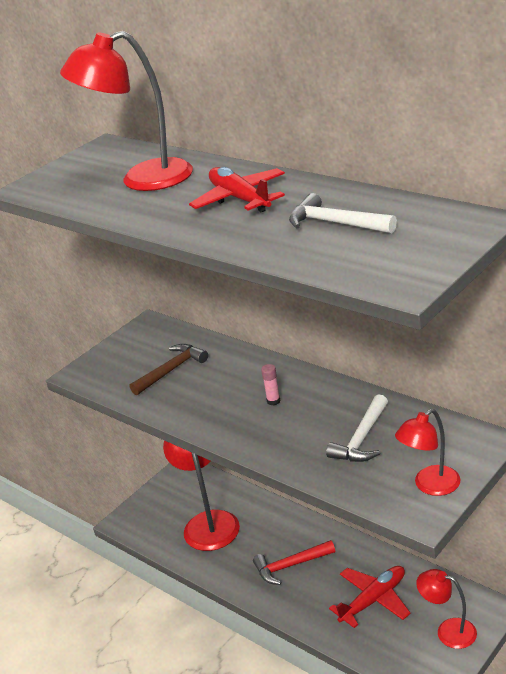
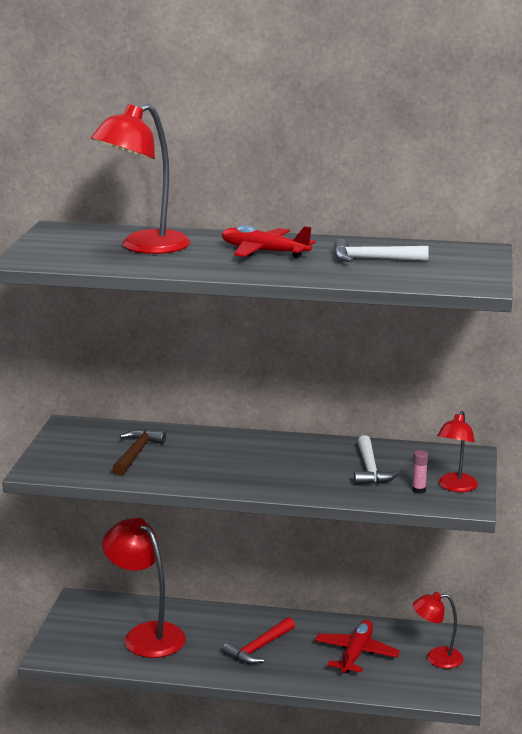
camera: 35 degrees left, 10 degrees down
pink glue stick [261,364,281,405] -> pink glue stick moved to [412,450,428,494]

